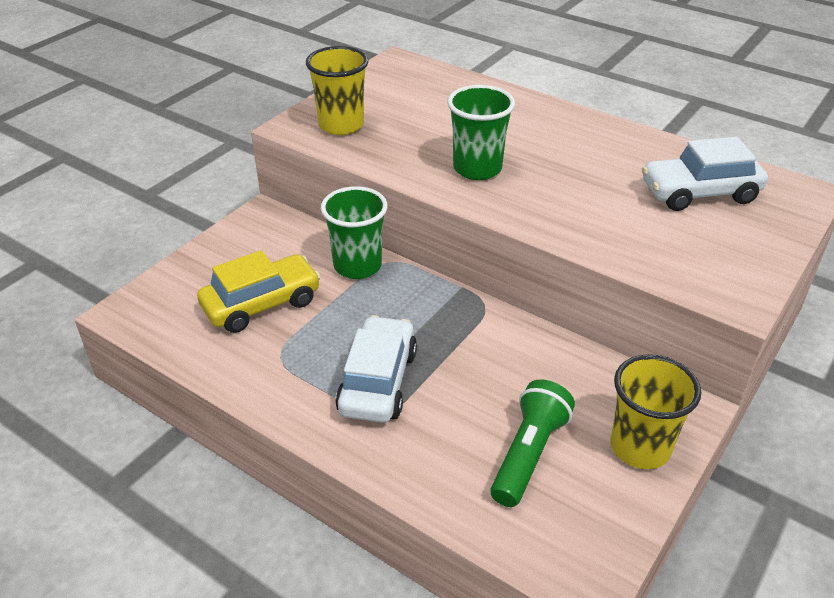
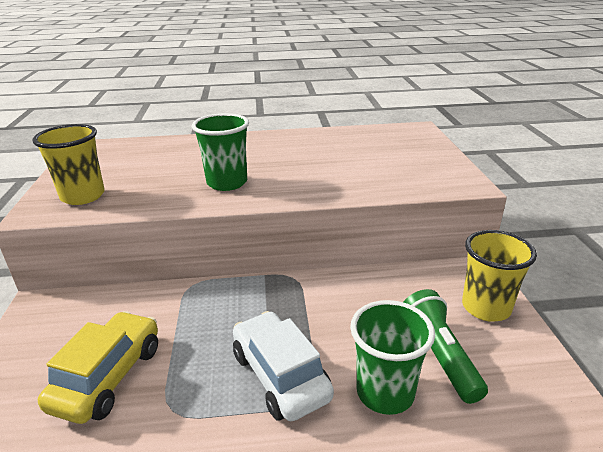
camera: 40 degrees left, 10 degrees down
green cup [321,186,388,279] -> green cup moved to [350,300,435,415]
white car [642,137,768,211] -> none

